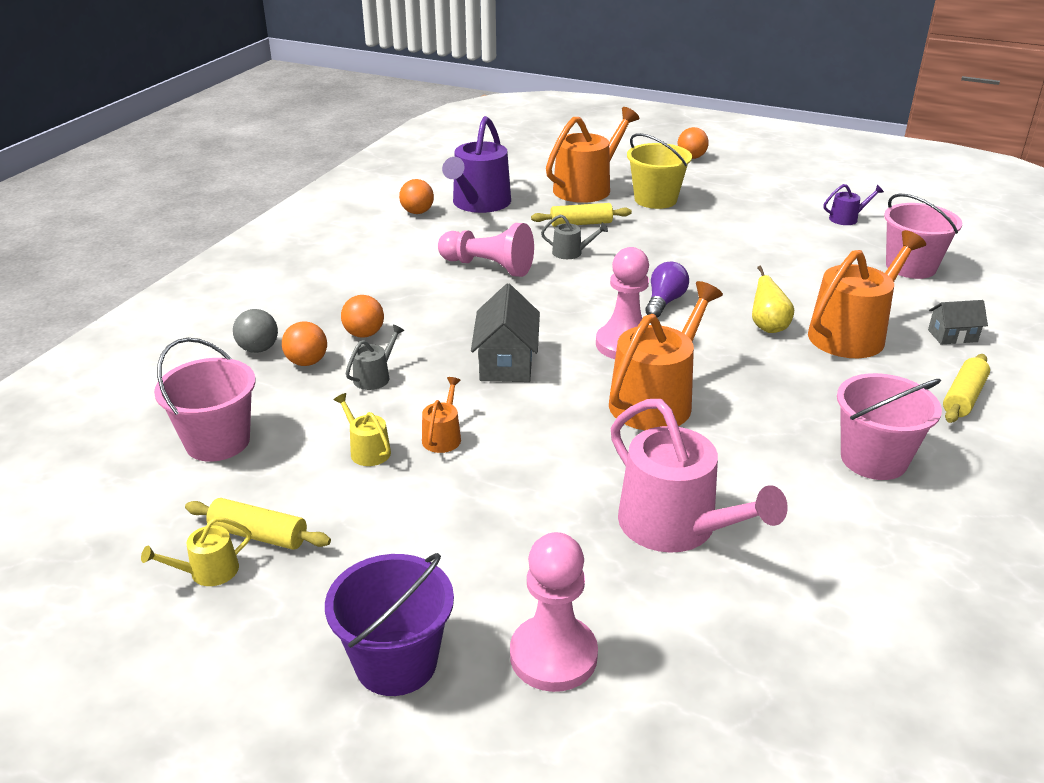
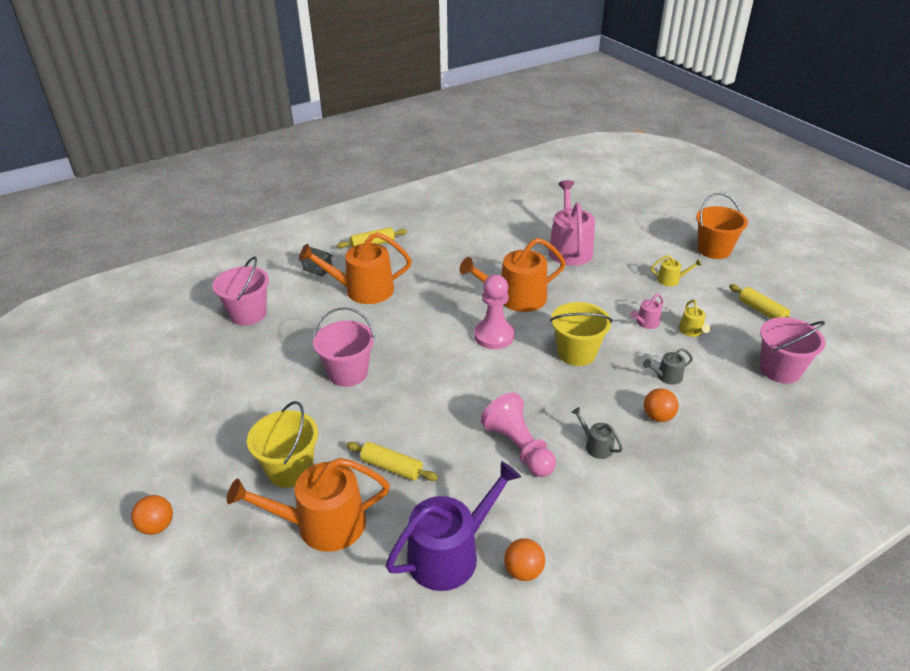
camera: 145 degrees left, 5 degrees up
yellow watering can [141,517,251,586] -> yellow watering can moved to [651,255,702,286]
grey ball [233,309,278,353] -> none
orange ball [282,321,327,366] -> none
purple bucket [325,553,454,696] -> orange bucket [696,193,748,259]
orange watering can [422,377,461,453] -> pink watering can [630,294,664,329]
grey house [471,284,540,382] -> yellow bucket [550,302,612,366]
pink pawn [510,532,598,692] -> none
grey watering can [541,214,608,259] -> grey watering can moved to [571,407,623,459]
purple light bulb [645,262,689,318] -> none
yellow pear [752,266,794,333] -> none
purple watering can [823,184,884,225] -> none
pink bucket [837,373,942,480] -> pink bucket moved to [313,307,375,387]

